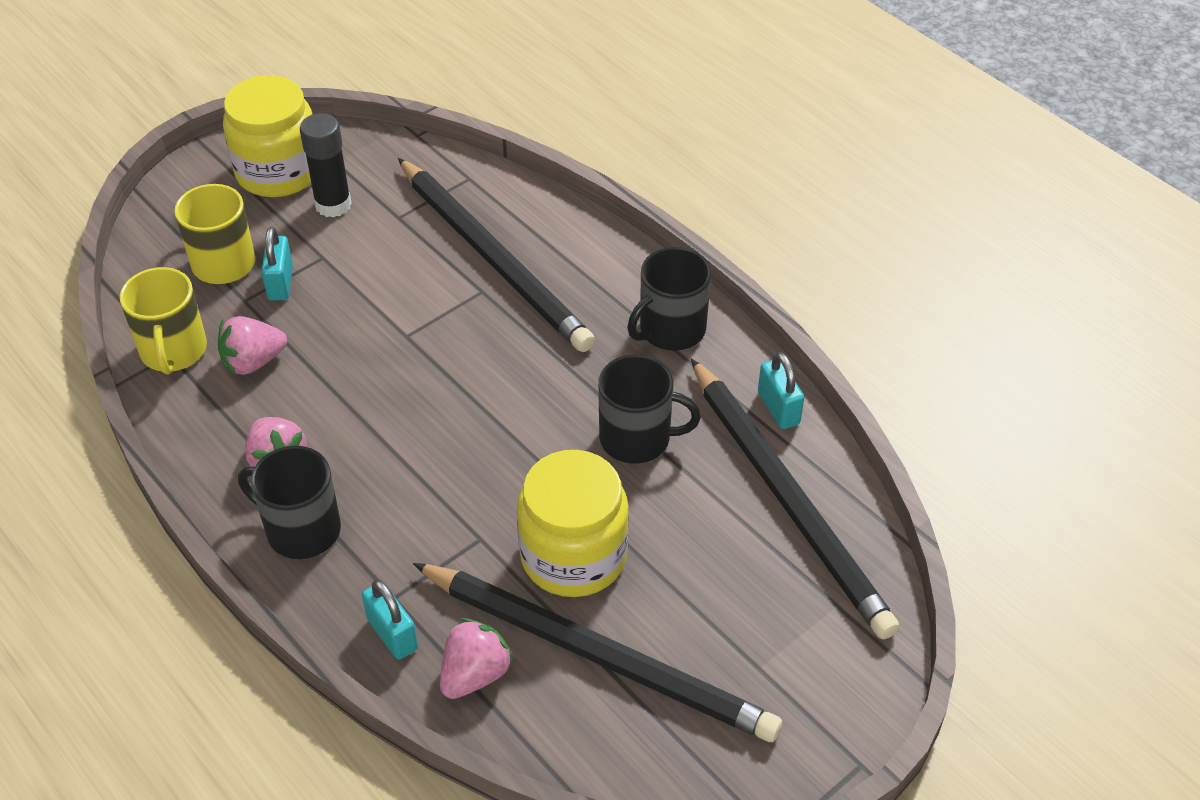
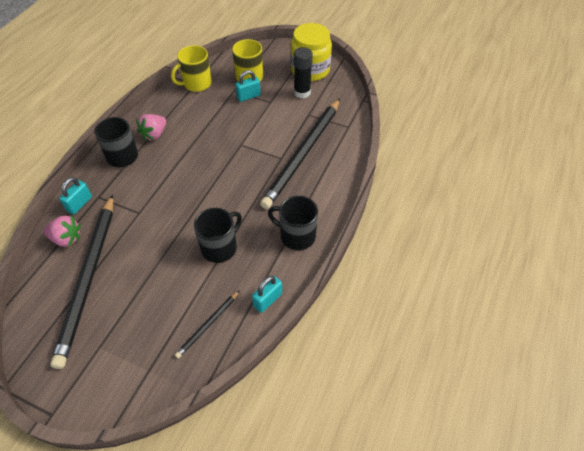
camera: 65 degrees right, 5 degrees up
pink strawberry [218,316,287,375] -> none
yellow jar [517,450,629,597] -> none
black mug [598,355,701,464] -> black mug turned 120 degrees counterclockwise [194,208,242,263]
black pencil [691,358,900,639] -> black pencil [175,290,240,359], size x0.44

